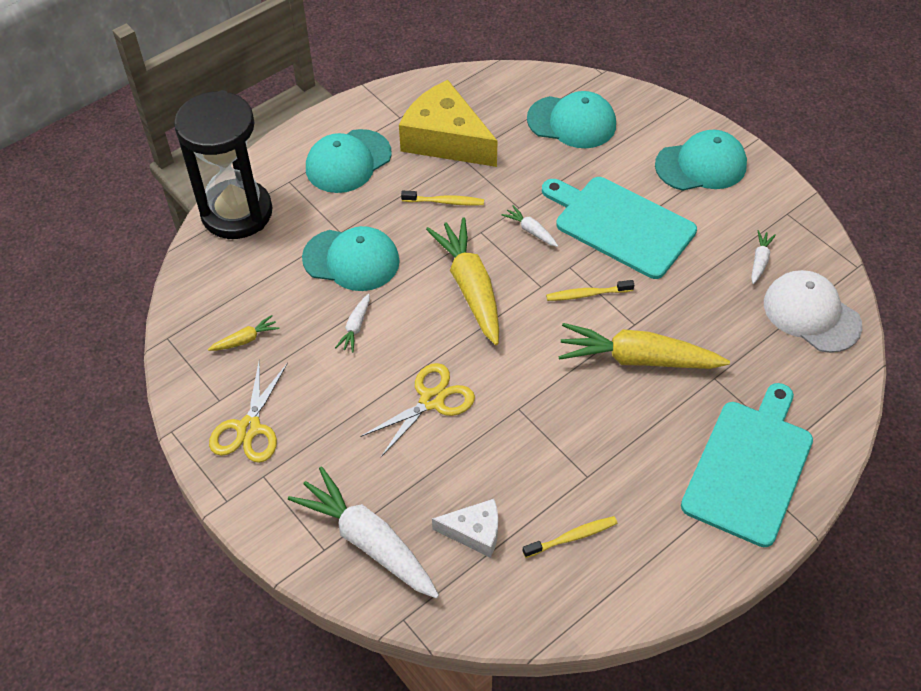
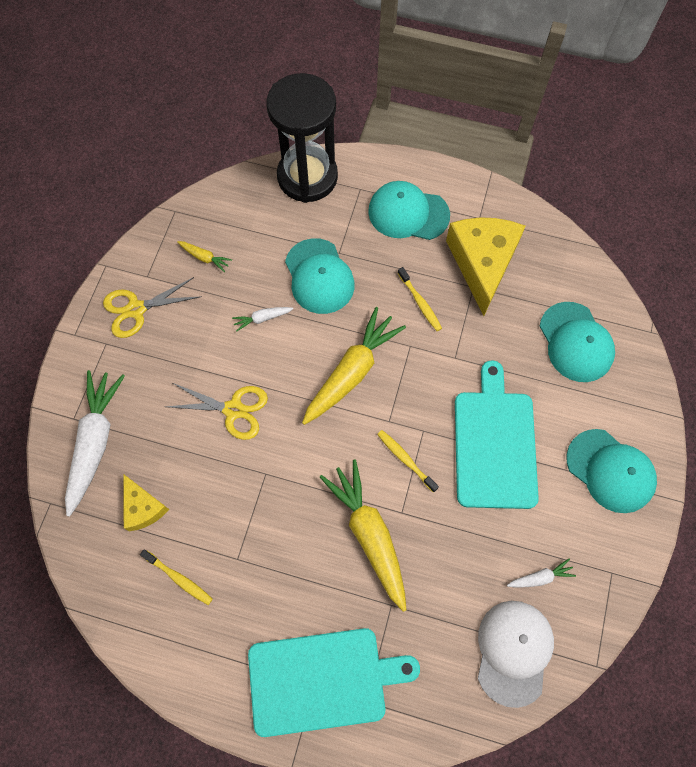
camera: 55 degrees right, 15 degrees up
white cheese [432,499,498,558] -> yellow cheese [123,474,169,531]
white carrot [502,205,558,247] -> none

